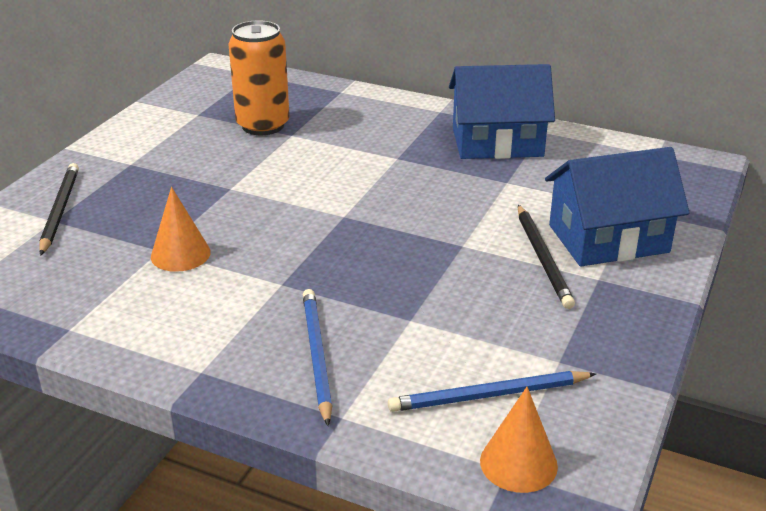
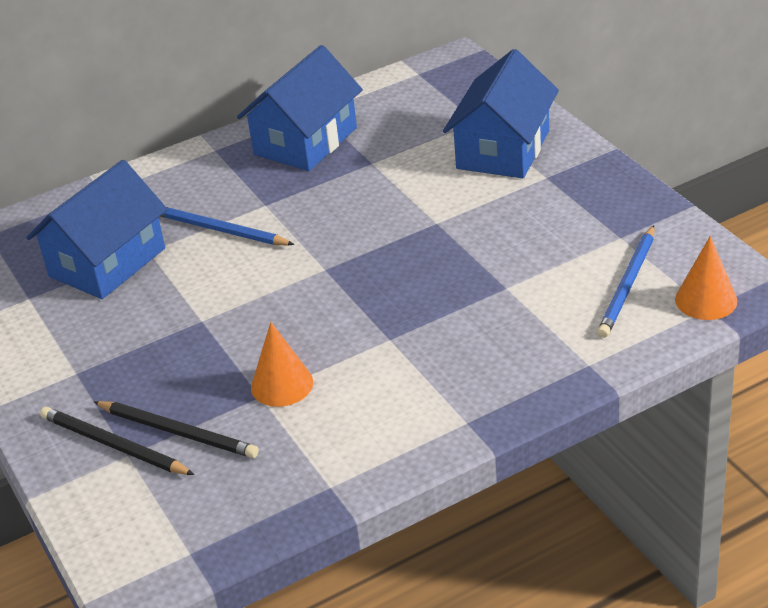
camera: 50 degrees left, 5 degrees up
orange can [228,21,290,135] -> blue house [26,160,167,299]
blue pencil [303,289,332,426] -> blue pencil moved to [160,207,295,245]
black pencil [518,205,575,309] -> black pencil moved to [94,401,259,458]

